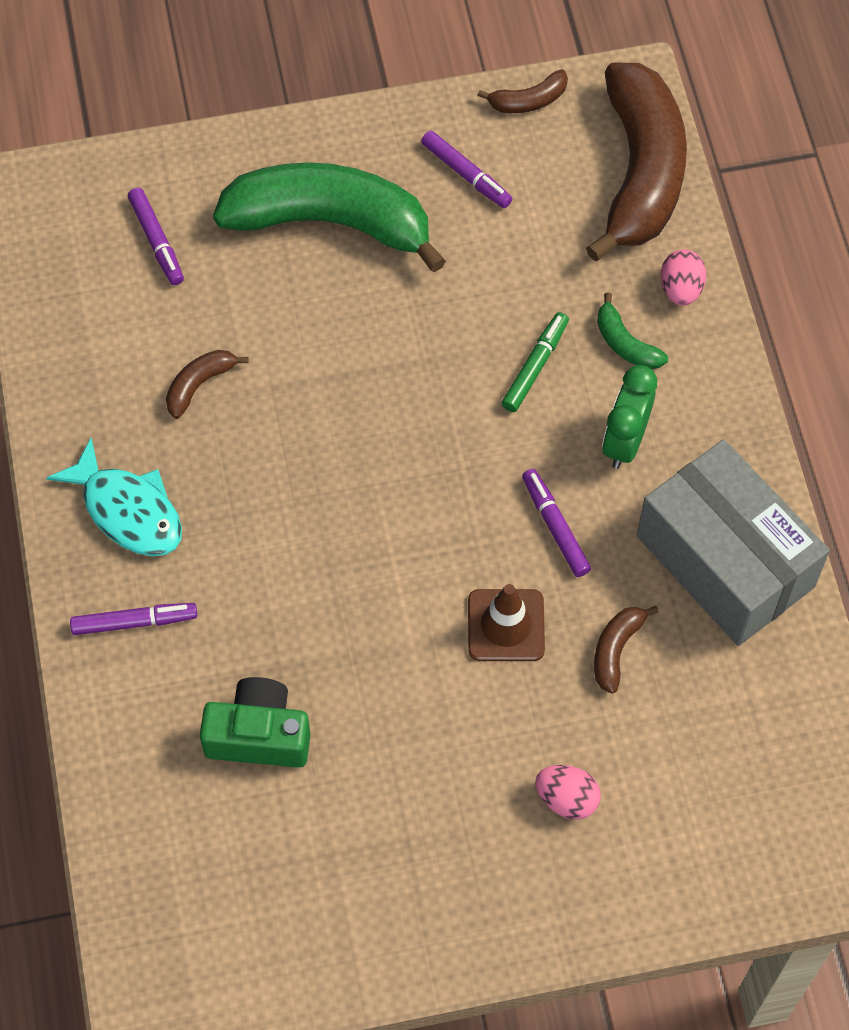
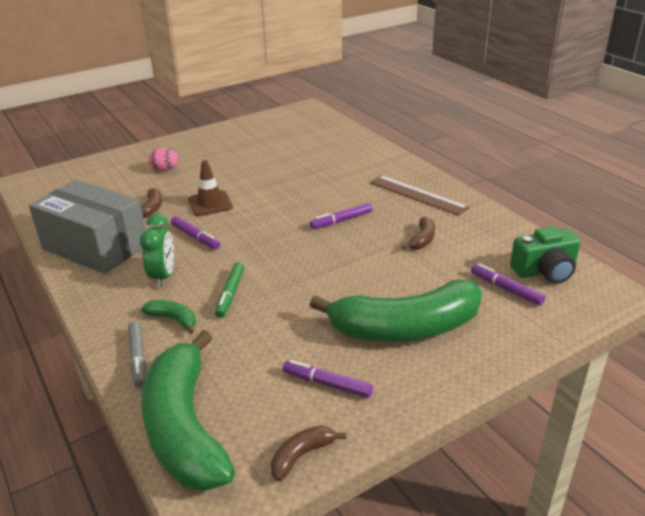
camera: 160 degrees right, 30 degrees down
turquoise fish [46,438,182,556] -> brown ruler [370,175,469,216]
purple marker [70,603,197,635] -> purple marker moved to [310,203,372,229]
green camera [200,677,311,768] -> green camera moved to [510,226,581,284]
brown banana [586,63,687,261] -> green banana [141,330,235,491]
pink egg [661,249,706,306] -> grey marker [128,321,146,388]

